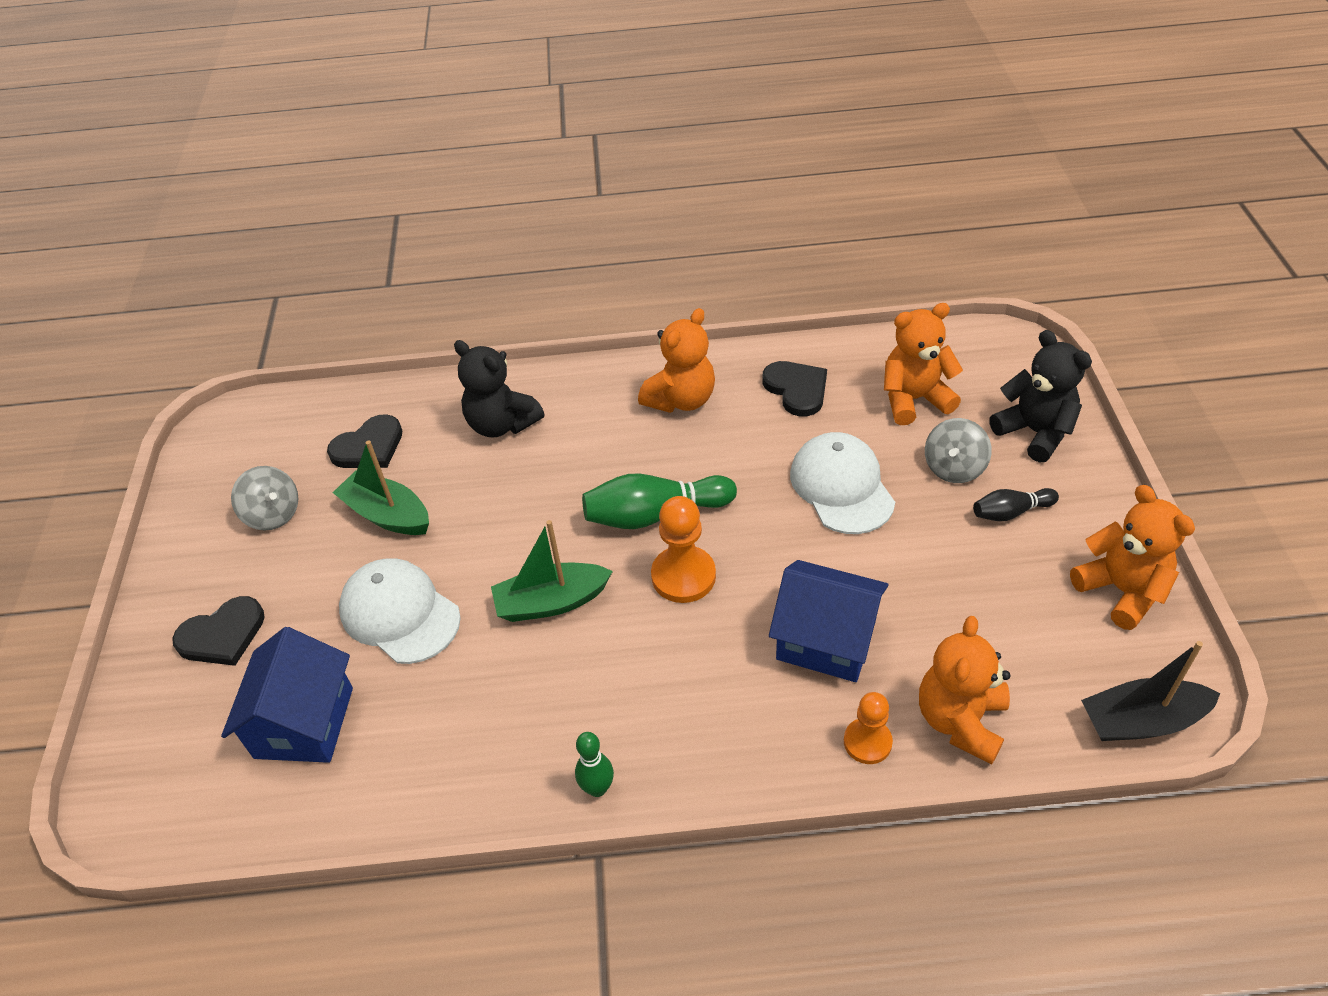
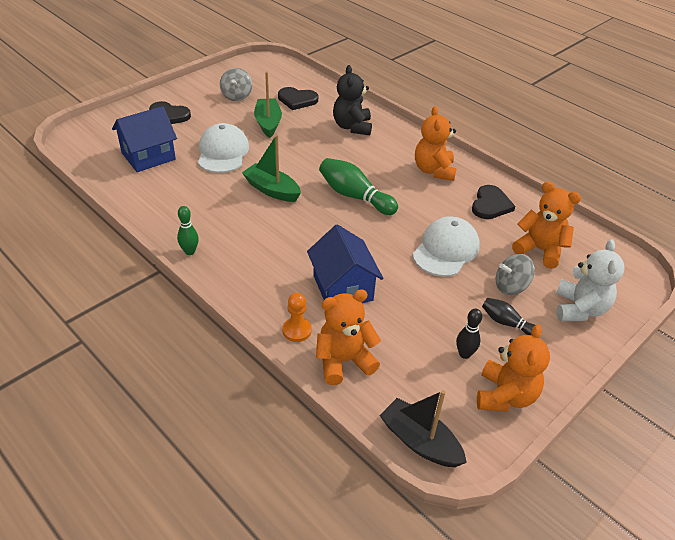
camera: 45 degrees right, 5 degrees down
orange teddy bear [638,308,715,413] -> orange teddy bear turned 90 degrees clockwise [415,106,457,181]
orange pawn [651,496,716,603] -> none
black teddy bear [989,330,1092,463] -> white teddy bear [556,239,624,321]
none -> black bowling pin [456,309,482,359]

